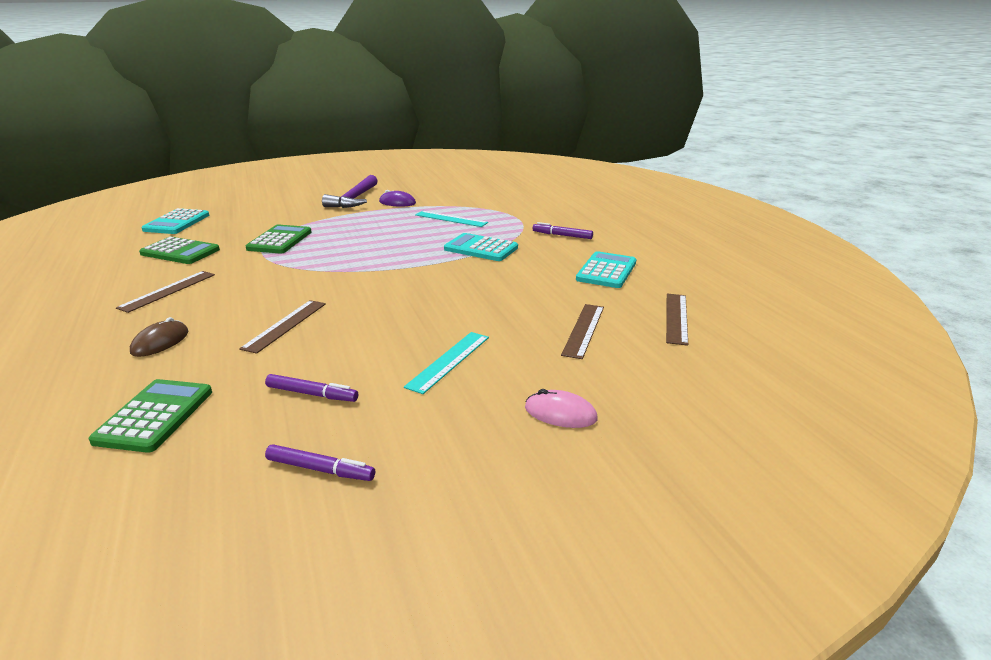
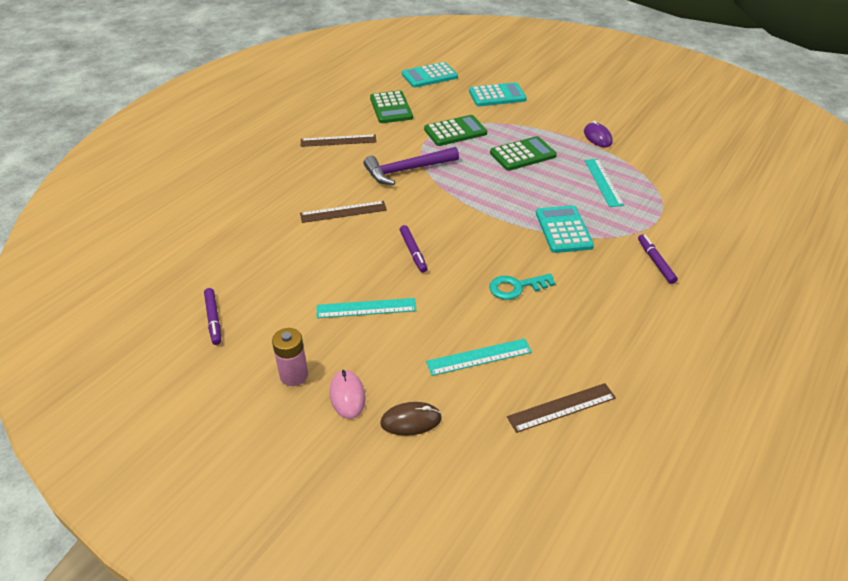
camera: 55 degrees right, 15 degrees up
green calculator [89,379,212,453] -> green calculator moved to [490,136,557,171]
brown mouse [130,317,188,357] -> brown mouse moved to [380,402,442,436]
purple marker [265,374,358,402] -> purple marker moved to [400,225,427,273]
purple hammer [322,175,377,208] -> purple hammer moved to [363,147,459,185]
brown ruler [561,304,604,359] -> turquoise ruler [426,338,532,376]
turquoise calculator [576,251,636,288] -> turquoise calculator moved to [469,82,527,106]
none -> pink battery [272,328,308,386]
none -> turquoise key [489,274,556,300]

